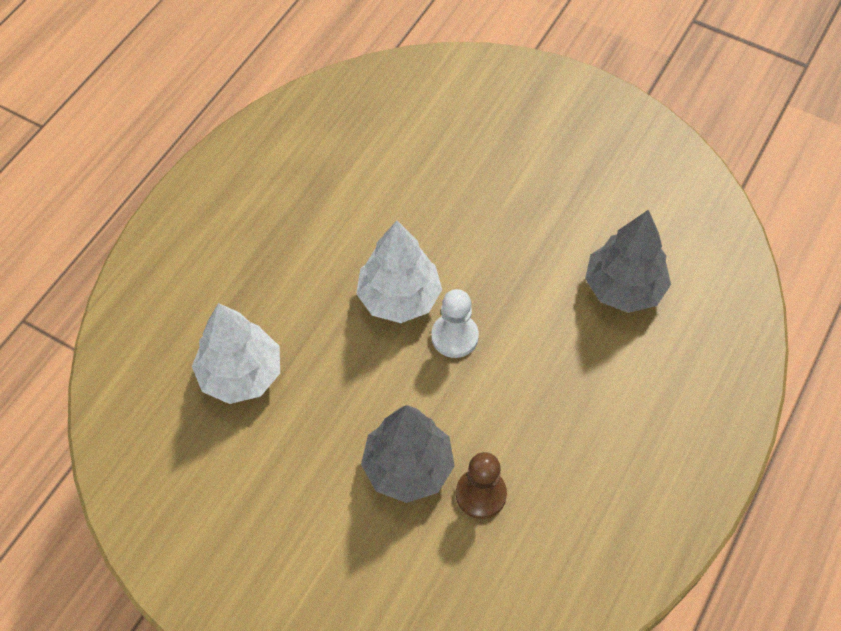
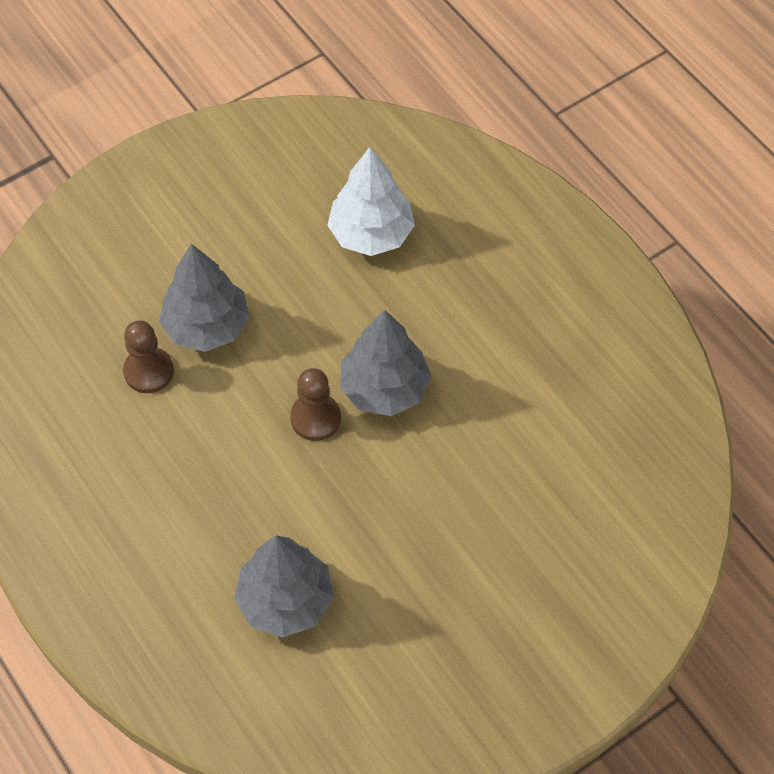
camera: 115 degrees right, 0 degrees up
white tree [356,220,442,323] -> grey tree [340,309,432,416]
white pawn [431,289,479,358] -> brown pawn [290,368,341,441]

